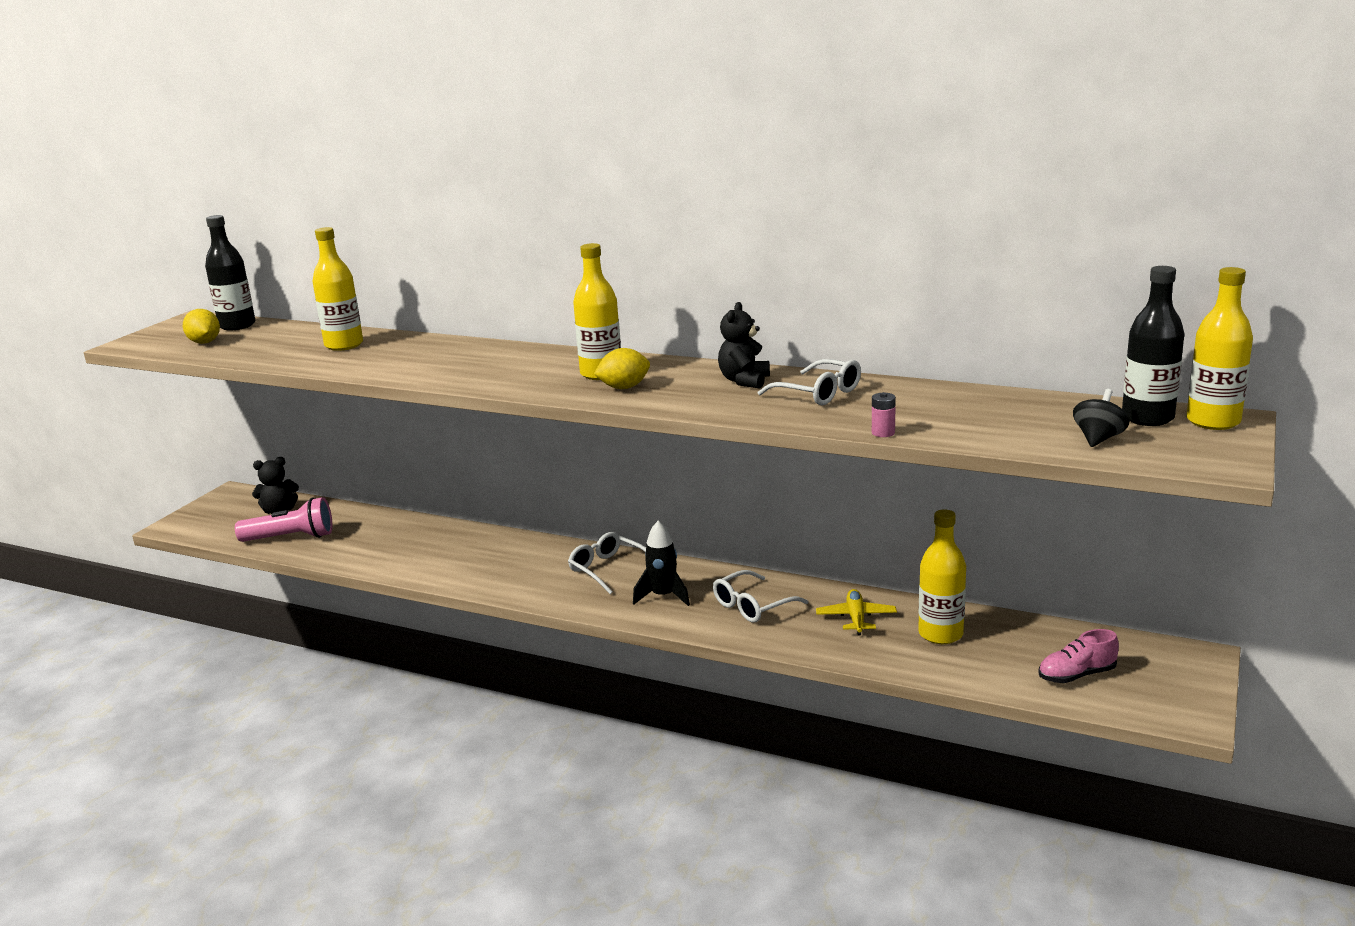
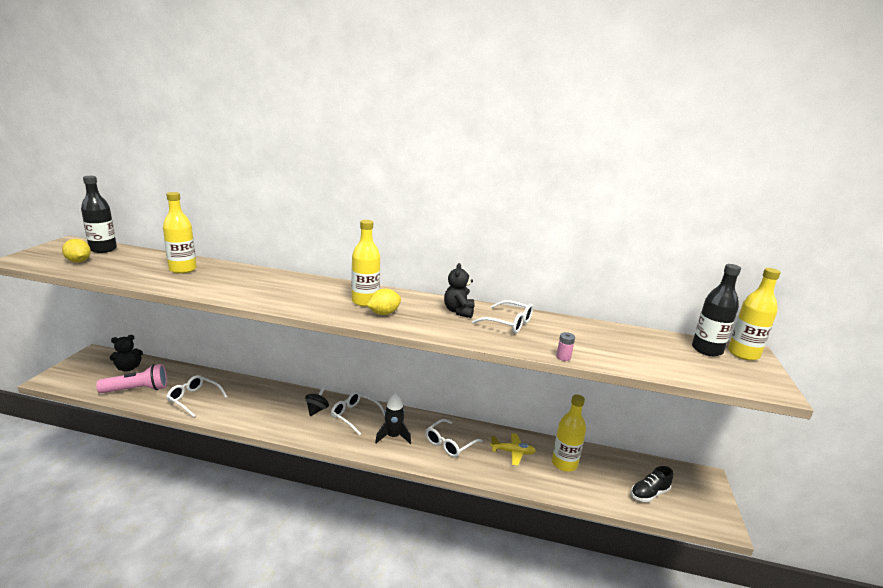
camera: 15 degrees left, 0 degrees up
yellow plane [816,589,897,636] -> yellow plane turned 105 degrees clockwise [490,433,536,466]
pink shoe [1038,629,1119,683] -> black shoe [631,466,673,502]
black spinning top [1073,389,1129,447] -> black spinning top moved to [305,387,329,416]
none -> white glasses [166,375,227,417]

